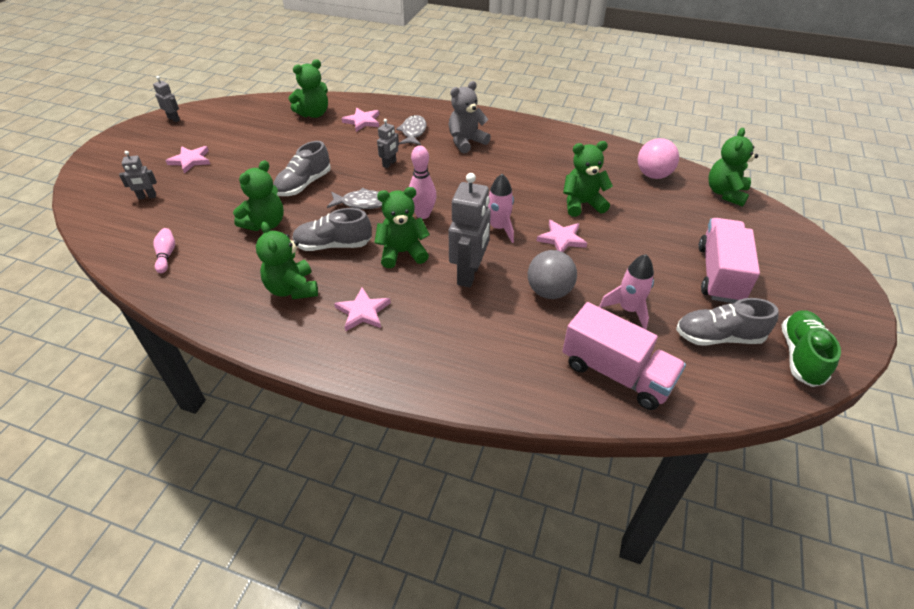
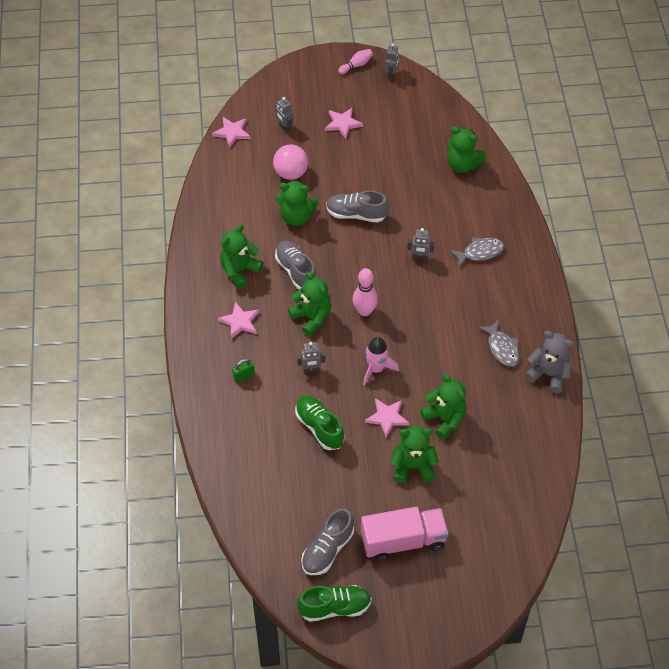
camera: 65 degrees right, 10 degrees up
pink bowling pin [153,228,175,273] -> pink bowling pin moved to [338,49,373,74]
grey fish [327,188,382,209] -> grey fish moved to [478,320,519,367]
pink star [341,108,379,132] -> pink star moved to [212,117,251,148]
grey teddy bear [449,81,491,153] -> grey teddy bear moved to [525,331,574,393]
grey robot [449,173,491,288] -> grey robot [297,342,325,373], size x0.51
grey ball [528,250,577,299] -> green shoe [295,395,344,450]
pink truck [563,302,686,410] -> none
pink rocket [599,254,654,330] -> none
pink ball [638,138,679,179] -> pink ball moved to [273,144,308,180]
grey shoe [676,298,779,346] -> grey shoe turned 120 degrees counterclockwise [301,508,354,575]
green teddy bear [708,128,758,207] -> green teddy bear moved to [390,426,439,483]
none -> green padlock [232,359,255,382]

